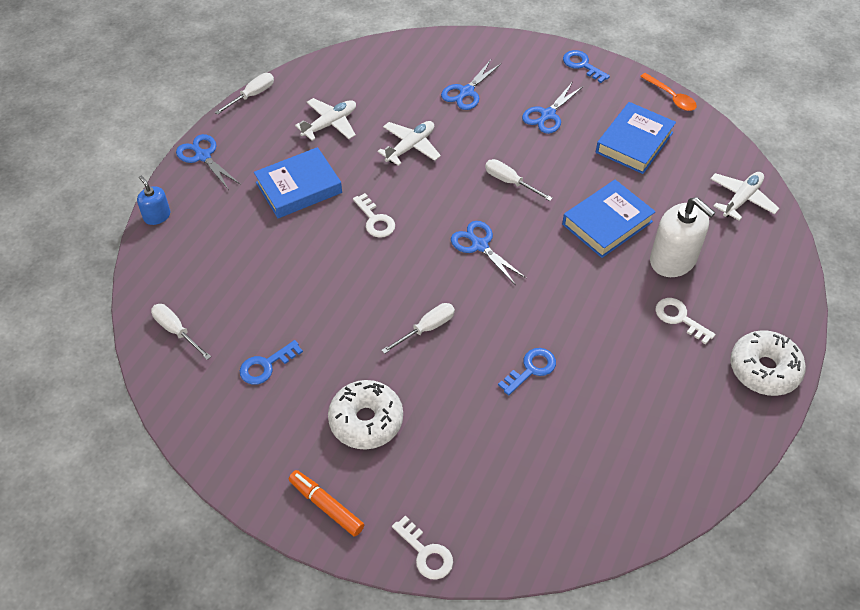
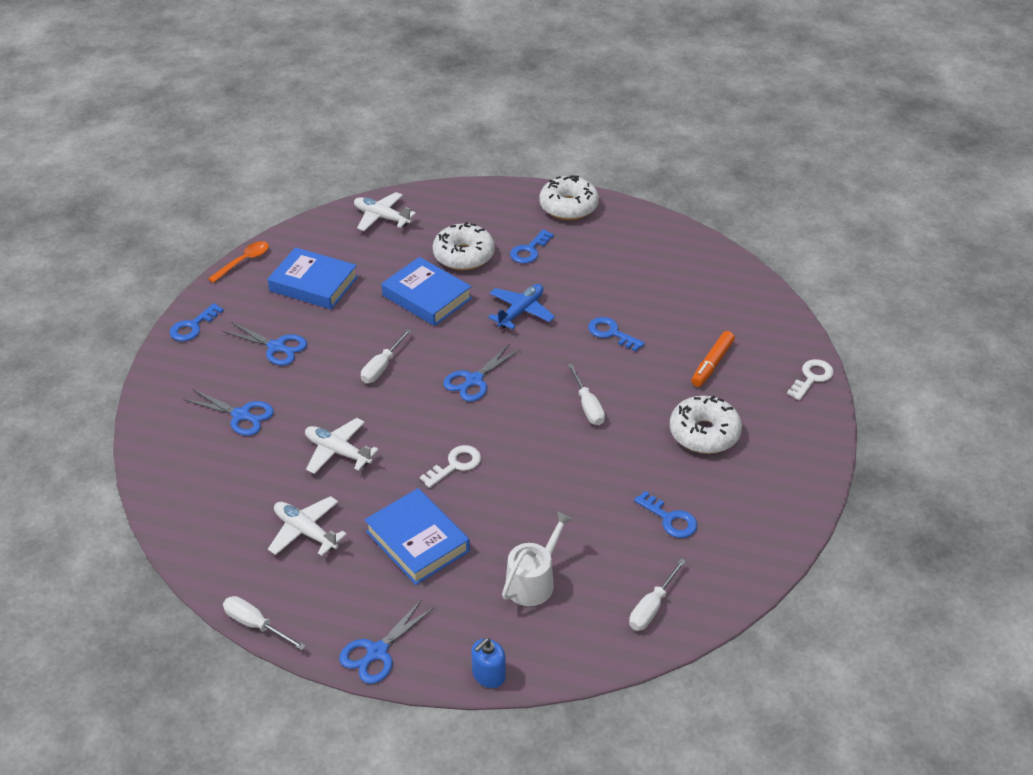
camera: 100 degrees left, 10 degrees down
orange marker [289,470,364,537] -> orange marker moved to [691,331,735,387]
white screwdriver [382,303,455,354] -> white screwdriver turned 150 degrees counterclockwise [568,364,605,425]
white soap dispenser [650,197,716,277] -> white donut [433,222,495,270]
white key [655,298,715,344] -> blue key [510,229,554,264]
none -> blue plane [488,284,555,330]
none -> white watering can [502,511,573,606]

